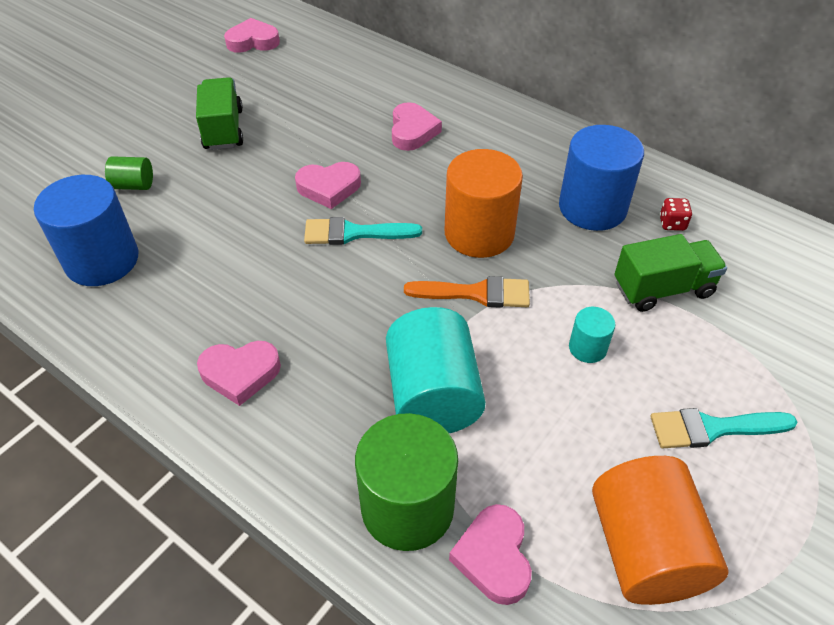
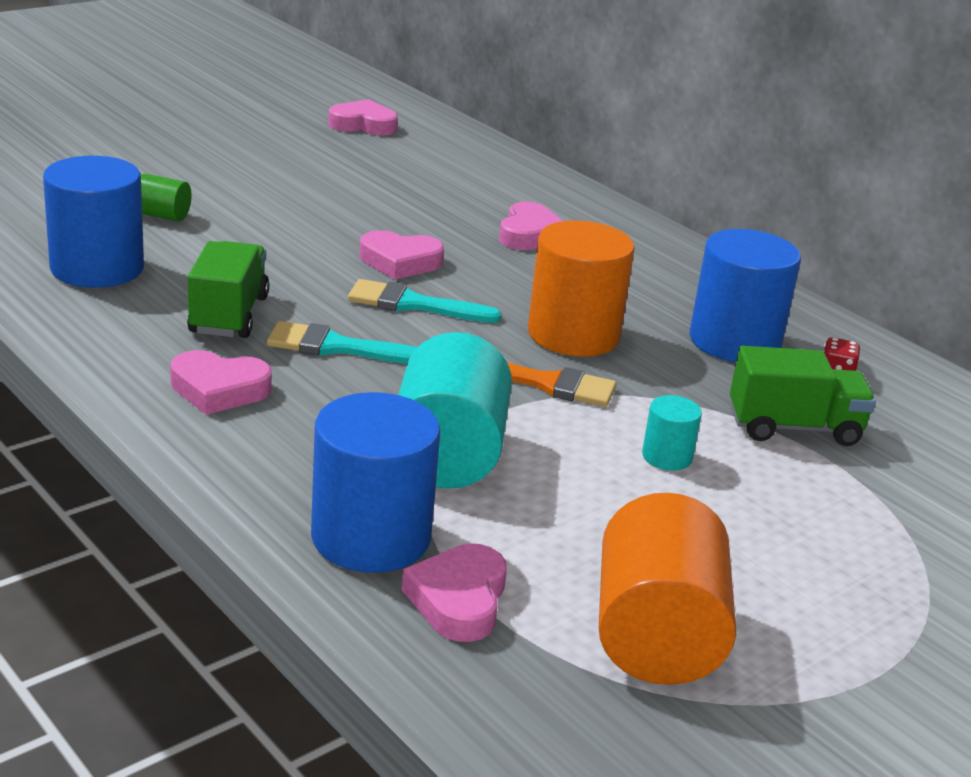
camera: 10 degrees right, 20 degrees down
green truck [196,77,243,150] -> green truck moved to [187,241,269,338]
green cylinder [355,413,458,551] -> blue cylinder [311,392,440,573]
turquoise brush [651,408,797,448] -> turquoise brush moved to [267,321,417,364]

